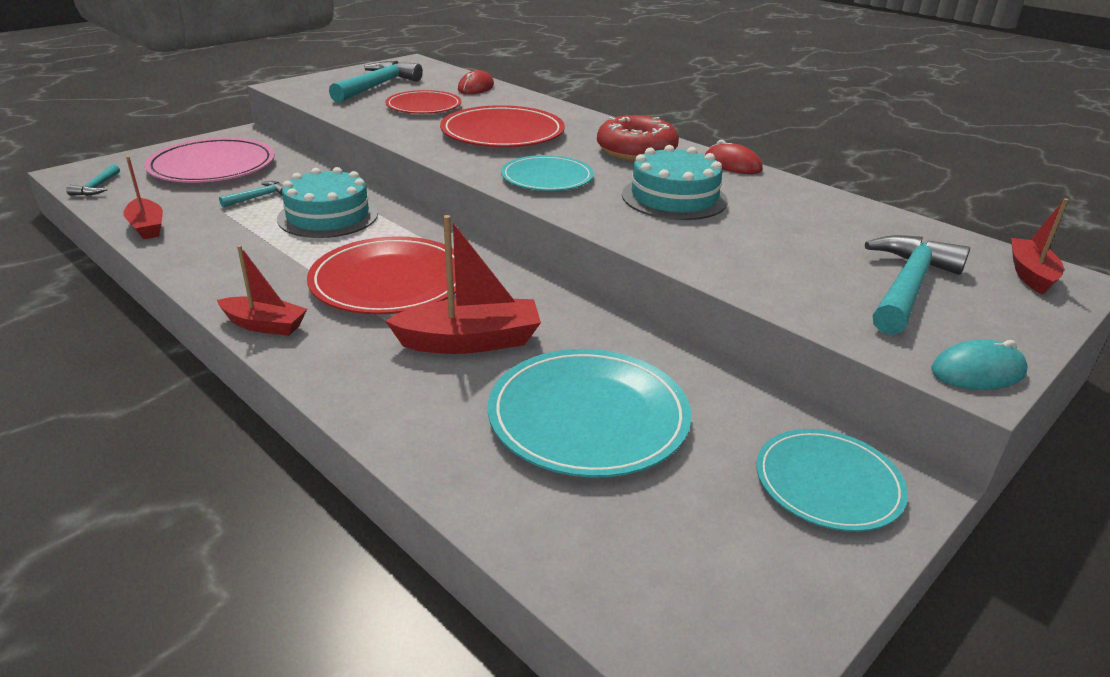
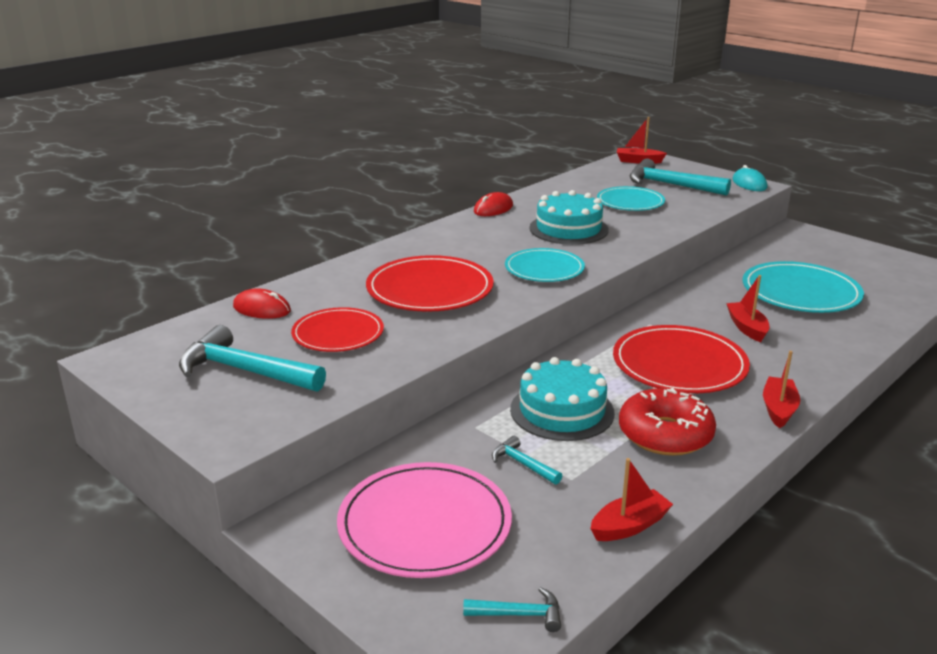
camera: 90 degrees left, 5 degrees down
red boat [385,215,541,354] -> red boat [726,275,770,342], size x0.64
red donut [597,115,679,161] -> red donut moved to [619,388,716,456]
turquoise plate [756,429,908,532] -> turquoise plate moved to [597,186,665,211]

